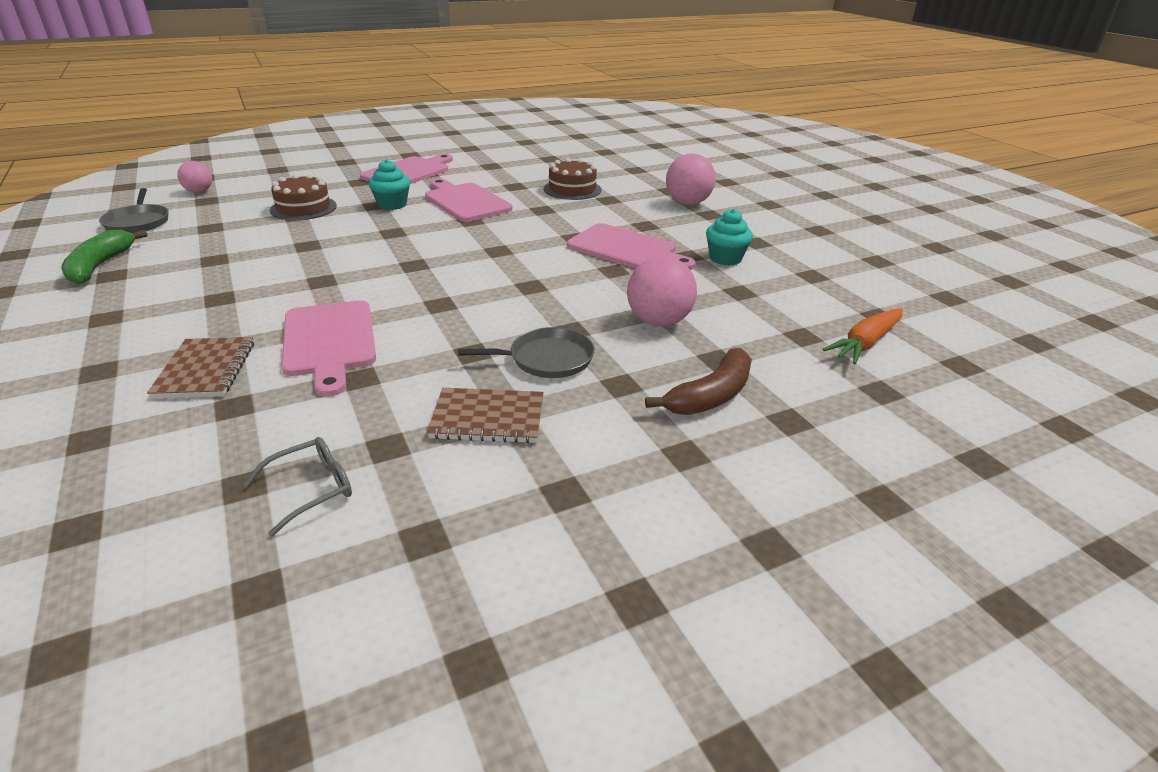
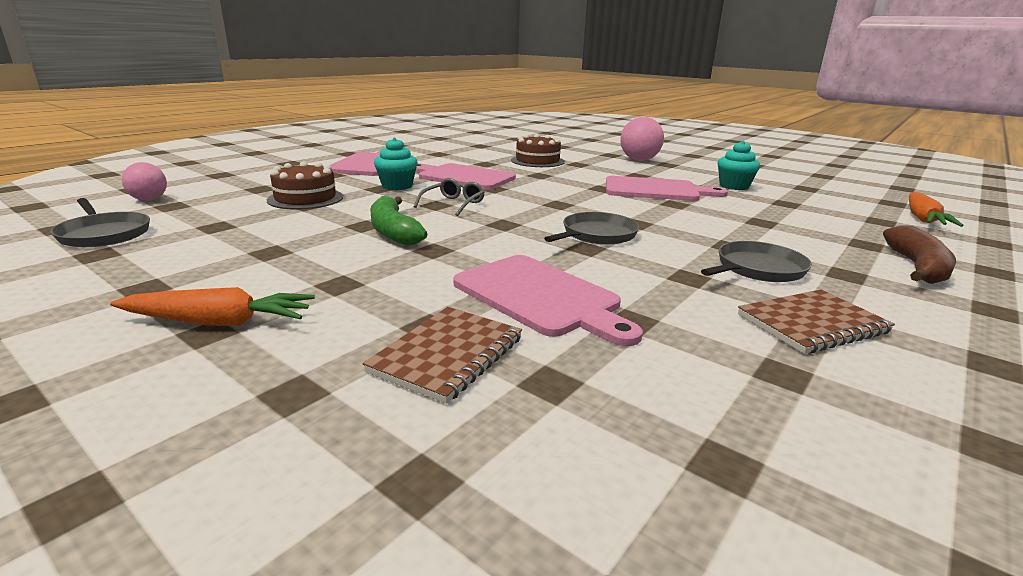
camera: 25 degrees left, 10 degrees down
green banana [61,230,148,284] -> green banana moved to [370,196,427,246]
brown notebook [147,337,254,399] -> brown notebook turned 60 degrees clockwise [363,307,522,404]
grey glasses [244,437,352,537] -> grey glasses moved to [414,178,485,216]
pink ball [627,256,697,326] -> none
none -> orange carrot [110,287,315,326]
none -> grey pan [544,212,639,245]

